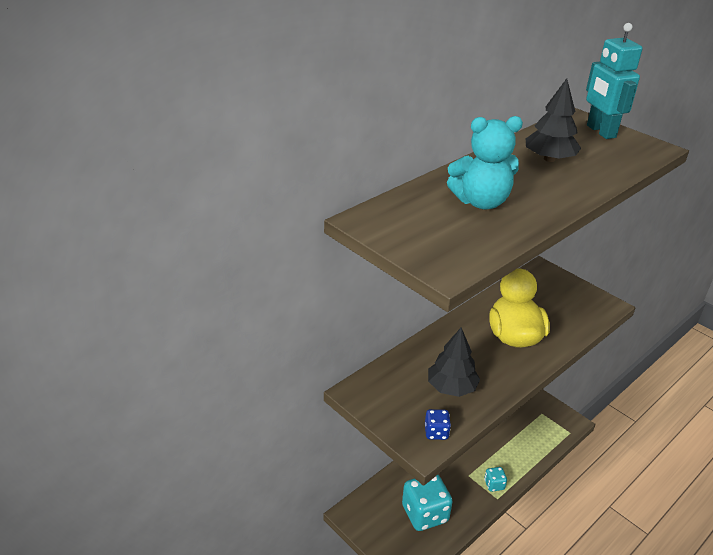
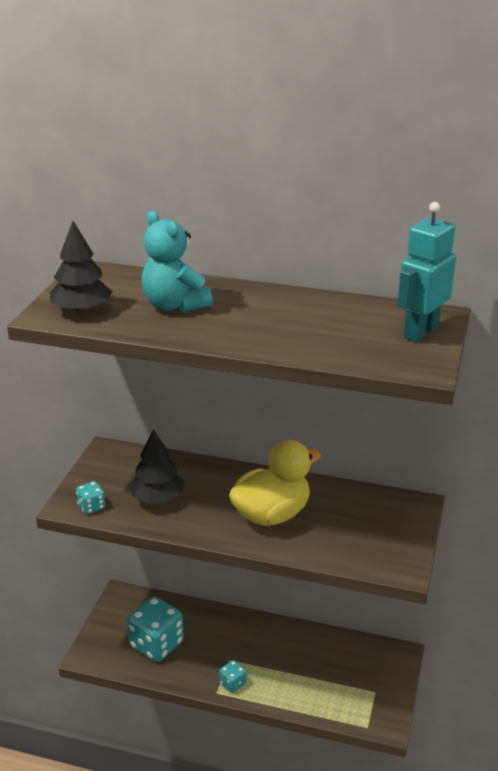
camera: 60 degrees right, 5 degrees down
blue dice [425,409,451,440] -> turquoise dice [76,481,105,514]
black tree [526,78,581,162] -> black tree moved to [50,221,112,313]

